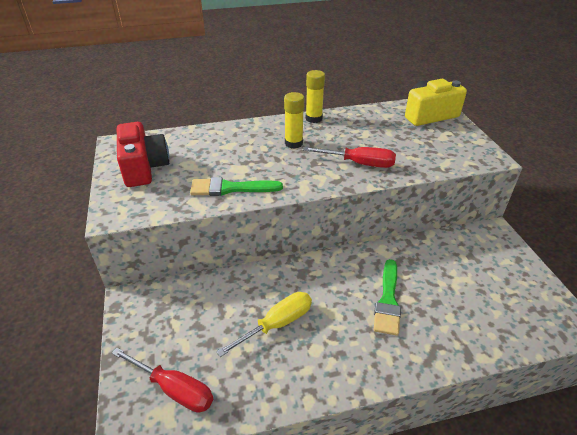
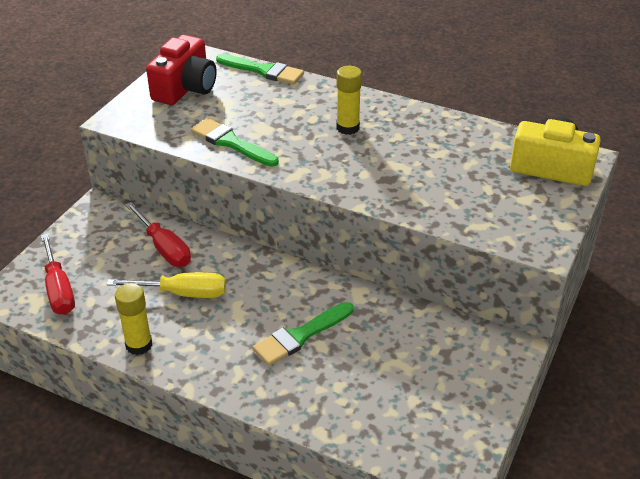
camera: 40 degrees right, 0 degrees up
red screwdriver [303,147,396,168] -> red screwdriver moved to [125,202,191,267]
yellow glue stick [306,70,325,123] -> yellow glue stick moved to [115,283,152,355]
none -> green brush [216,54,304,84]

